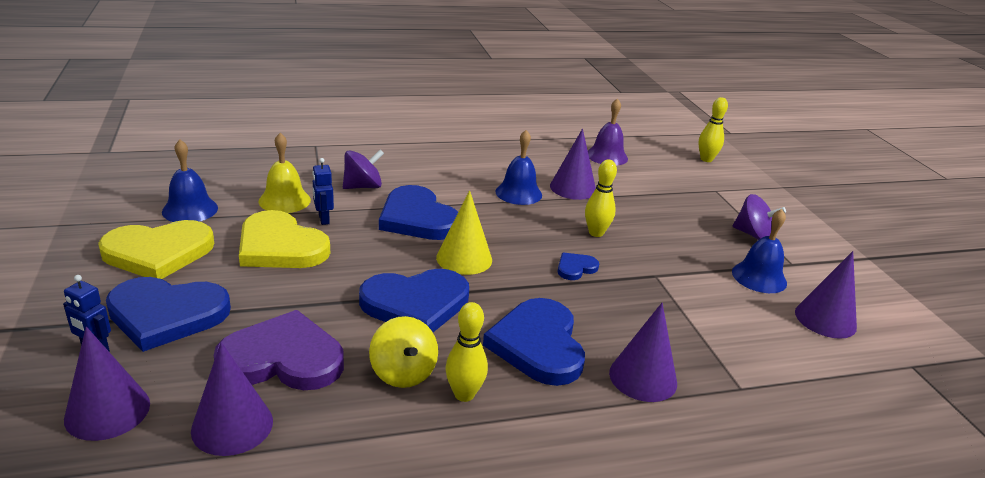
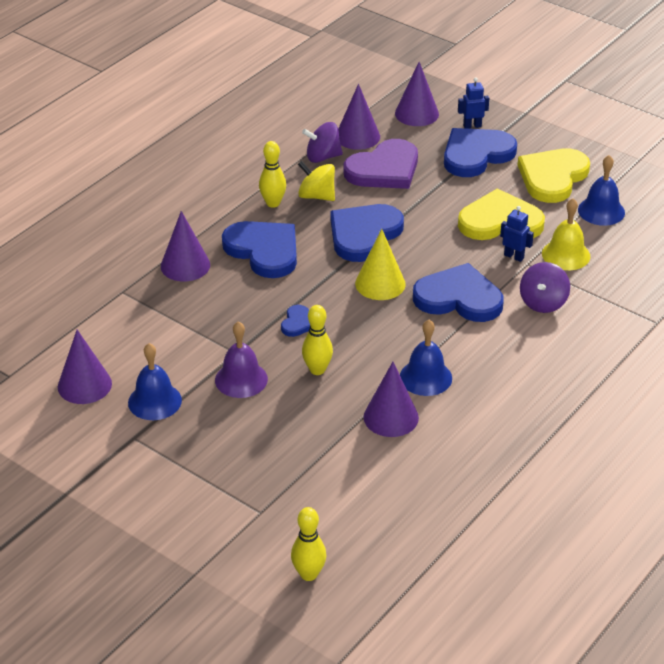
camera: 145 degrees right, 10 degrees up
purple bell [588,98,628,166] -> purple bell moved to [215,321,268,398]
purple spinning top [732,194,786,240] -> purple spinning top moved to [302,122,343,163]

